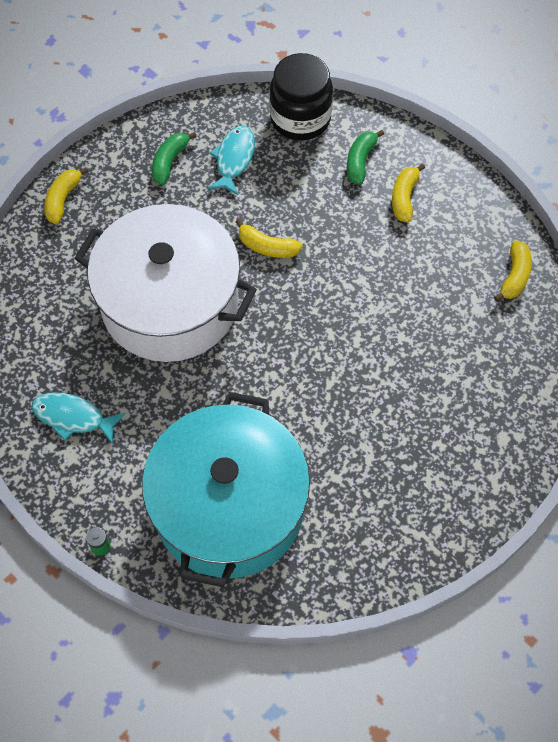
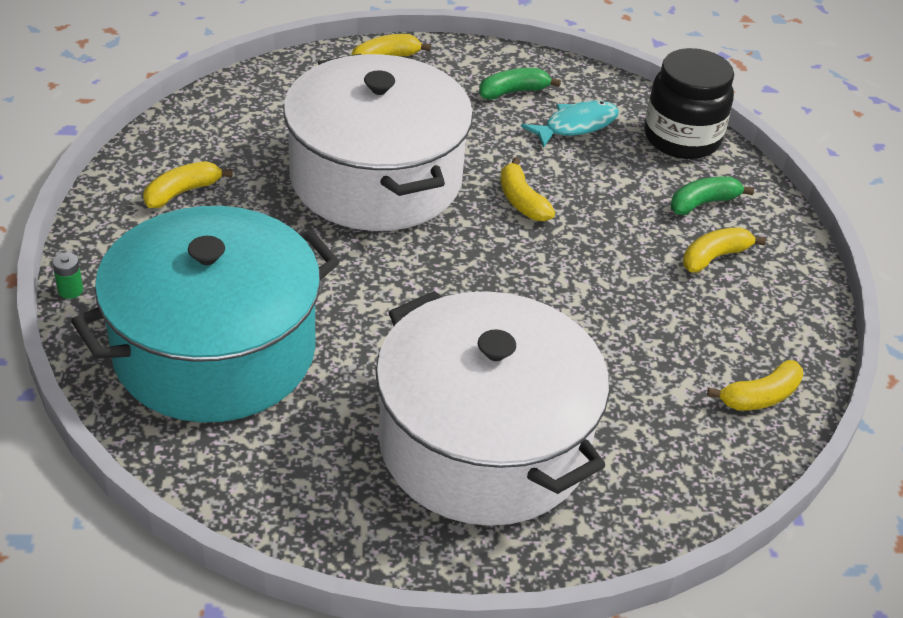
camera: 40 degrees right, 20 degrees down
turquoise fish [32,392,126,444] -> yellow banana [143,161,233,208]
none -> white pot [376,291,609,526]

